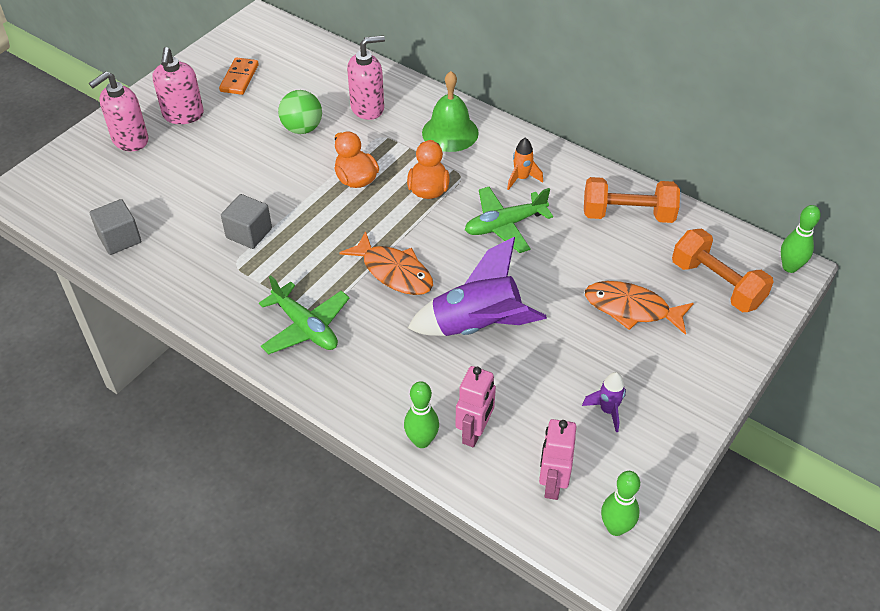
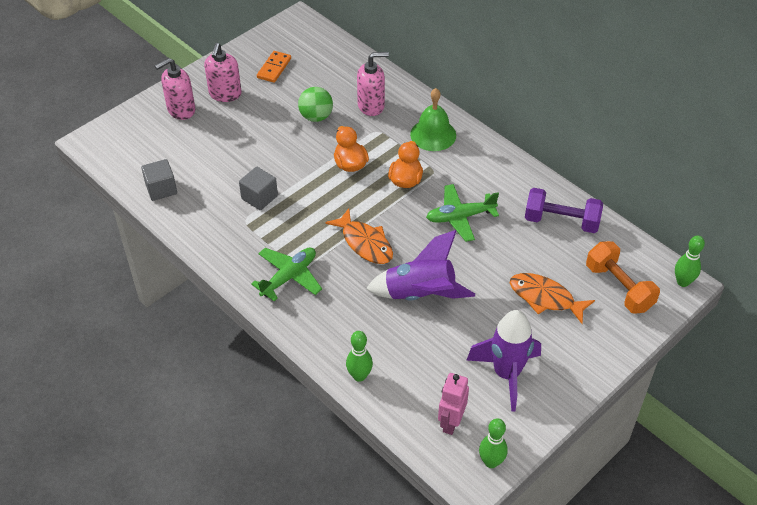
camera: 10 degrees right, 0 degrees up
green plane [259,275,350,354] -> green plane turned 105 degrees counterclockwise [251,248,322,301]
pink robot [455,366,496,447] -> none
orange rocket [507,138,543,190] -> none
purple rocket [582,372,626,432] -> purple rocket [466,310,541,412], size x2.11
orange dumbbell [584,177,680,223] -> purple dumbbell [525,188,603,233]

